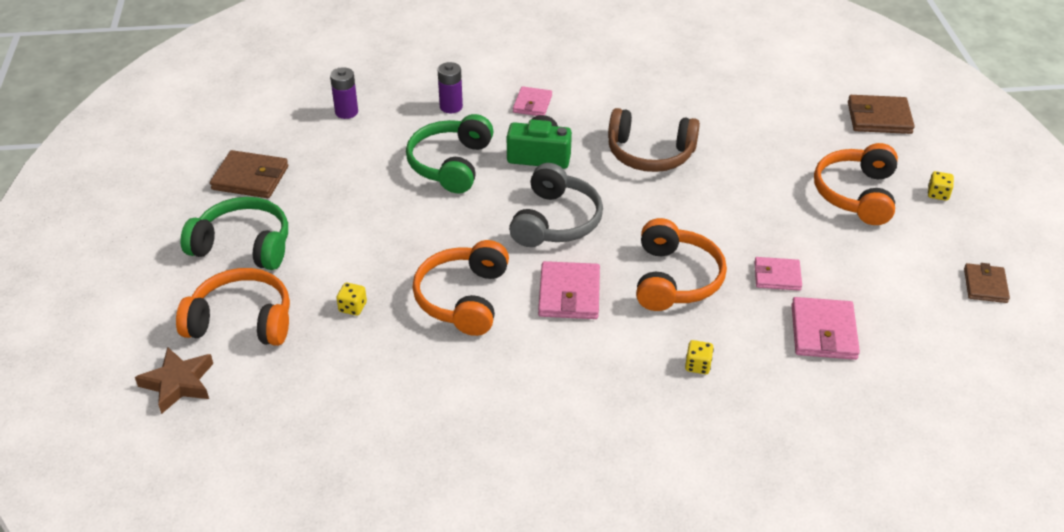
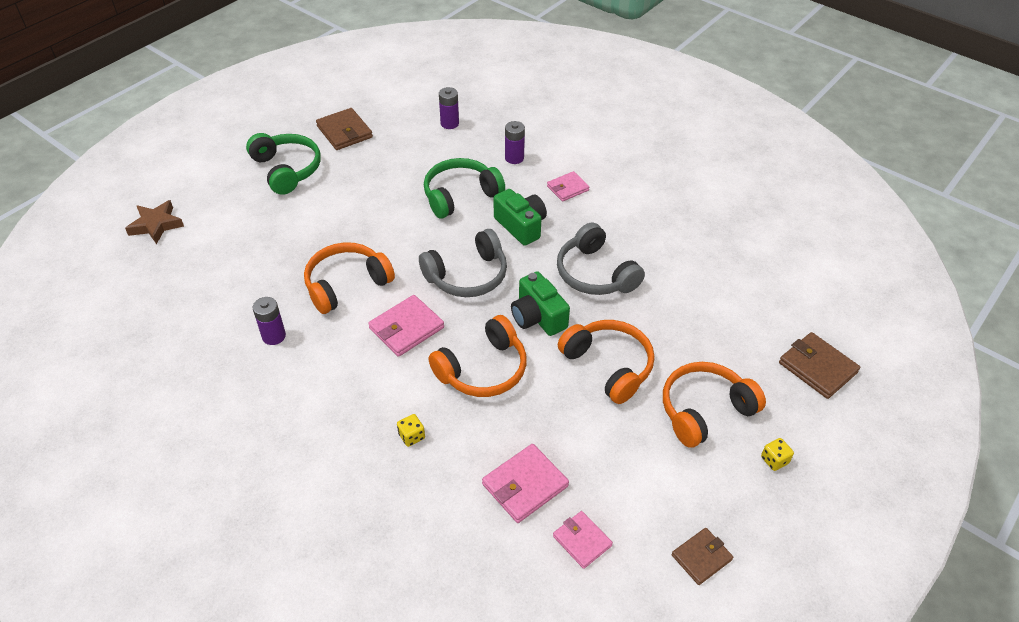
camera: 45 degrees right, 5 degrees up
orange headphones [176,268,290,346] -> orange headphones moved to [558,320,654,404]
yellow dice [336,283,367,316] -> none
brown headphones [608,108,700,172] -> grey headphones [557,222,645,295]
pink wallet [754,257,802,291] -> pink wallet moved to [553,511,613,569]
none -> purple battery [252,297,286,345]
none -> green camera [511,271,570,336]

